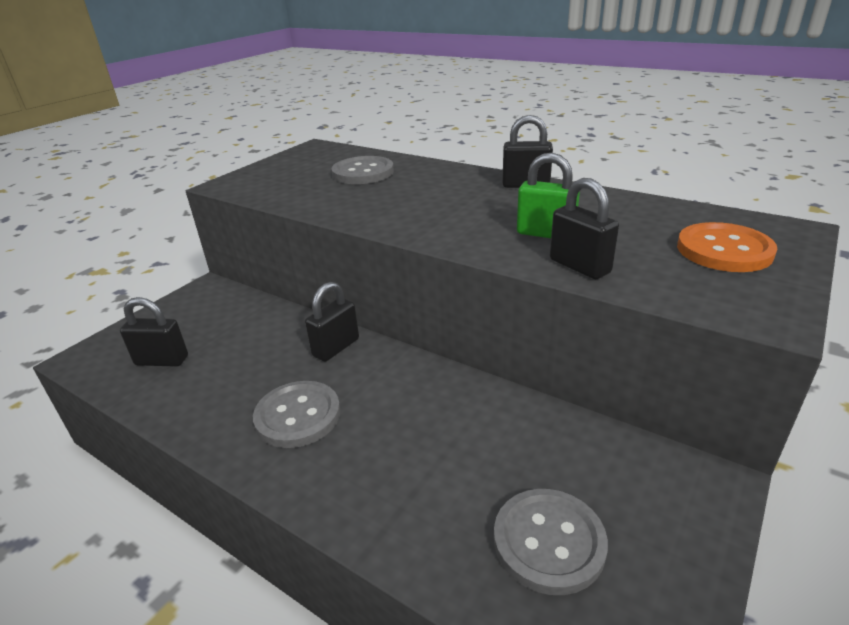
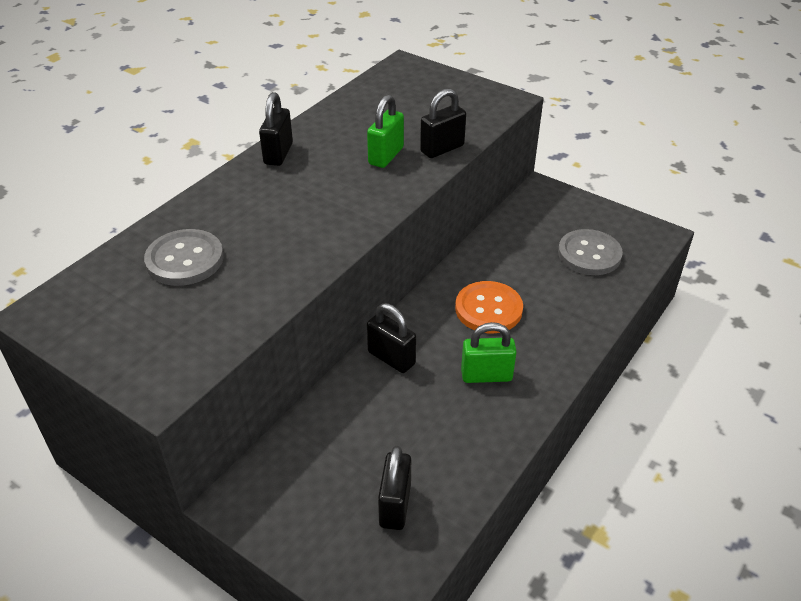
camera: 90 degrees left, 10 degrees up
grey button [253,381,341,448] -> green padlock [461,322,517,383]
orange button [677,222,777,272] -> orange button moved to [455,281,523,333]

